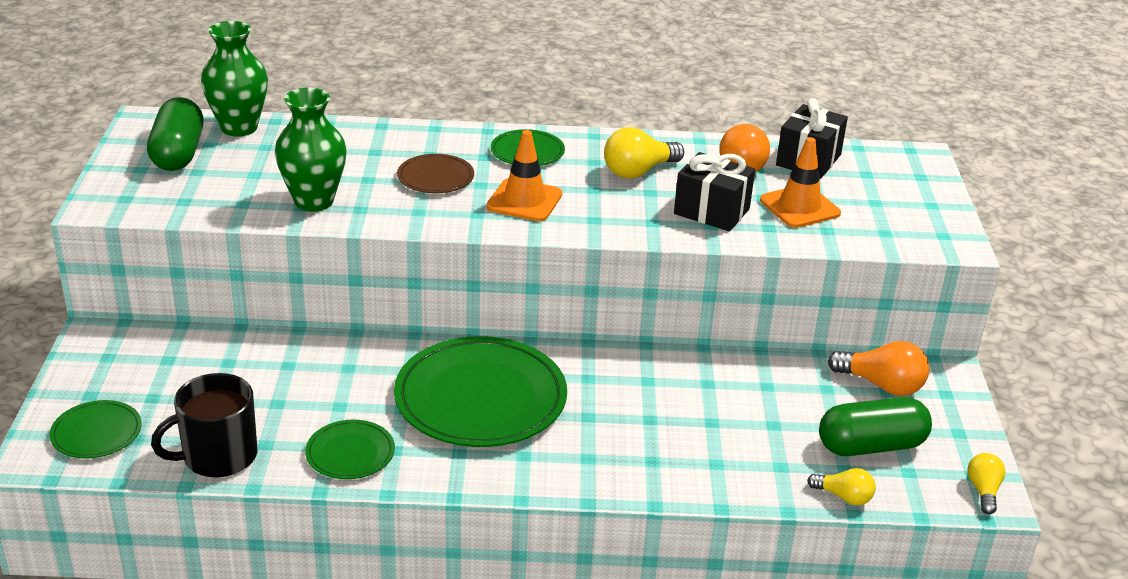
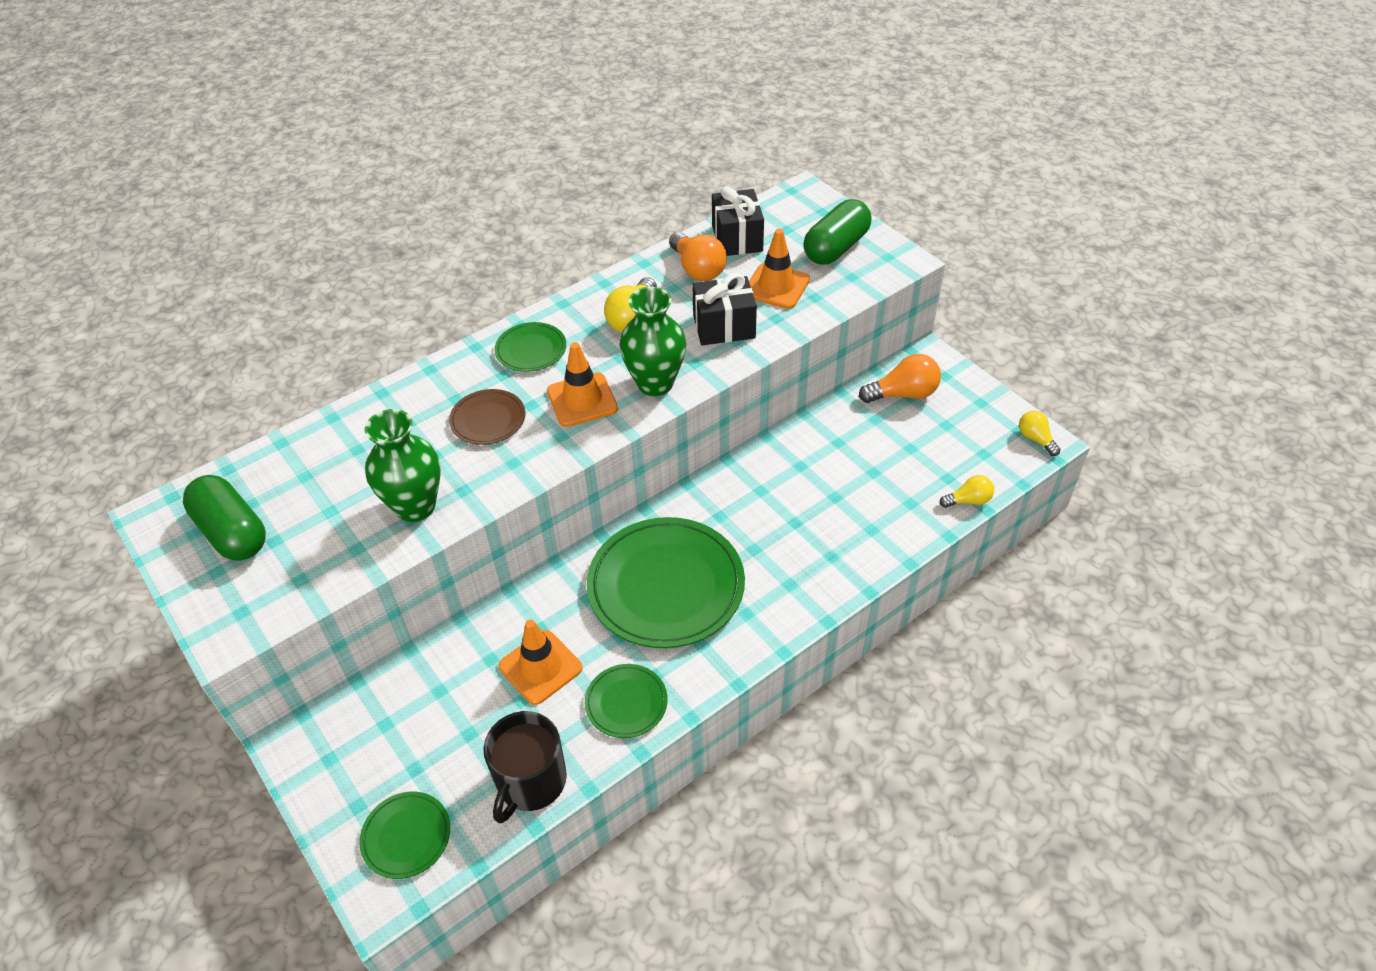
camera: 35 degrees left, 15 degrees up
green vase [201,21,268,136] -> green vase moved to [620,287,686,396]
green capsule [819,397,932,456] -> green capsule moved to [803,199,872,265]
none -> orange traffic cone [499,619,583,705]

